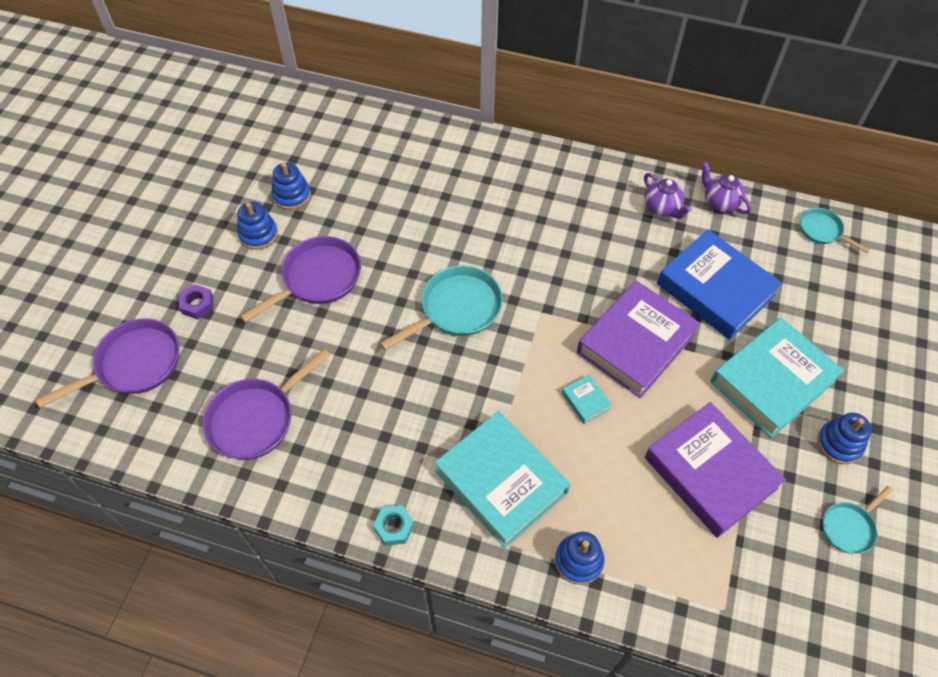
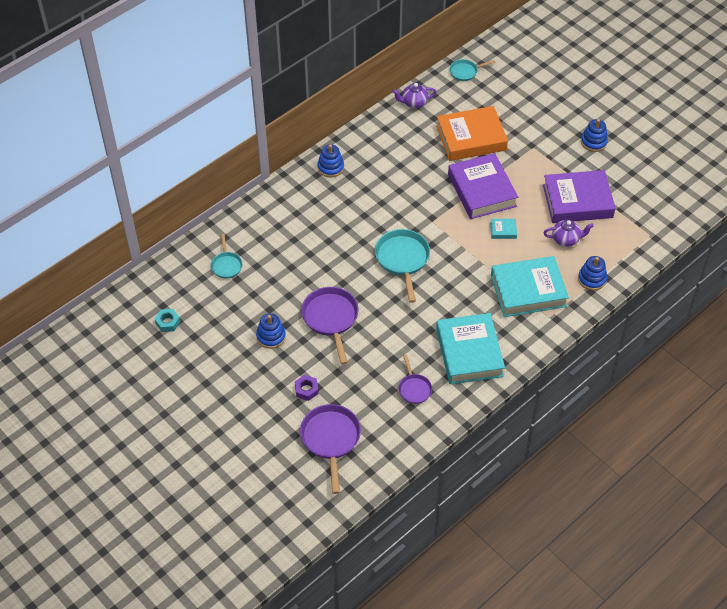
camera: 60 degrees left, 5 degrees down
purple pan [203,349,330,460] -> purple pan [399,354,432,404], size x0.57
blue stacking toy [272,162,311,210] -> blue stacking toy moved to [317,144,344,177]
turquoise nut [373,505,415,546] -> turquoise nut moved to [155,309,180,332]
purple teapot [644,173,692,219] -> purple teapot moved to [543,220,594,247]
blue book [657,229,782,340] -> orange book [436,106,508,161]
turquoise book [710,317,844,438] -> turquoise book moved to [436,313,505,384]
turquoise pan [823,486,893,554] -> turquoise pan moved to [211,234,242,278]

